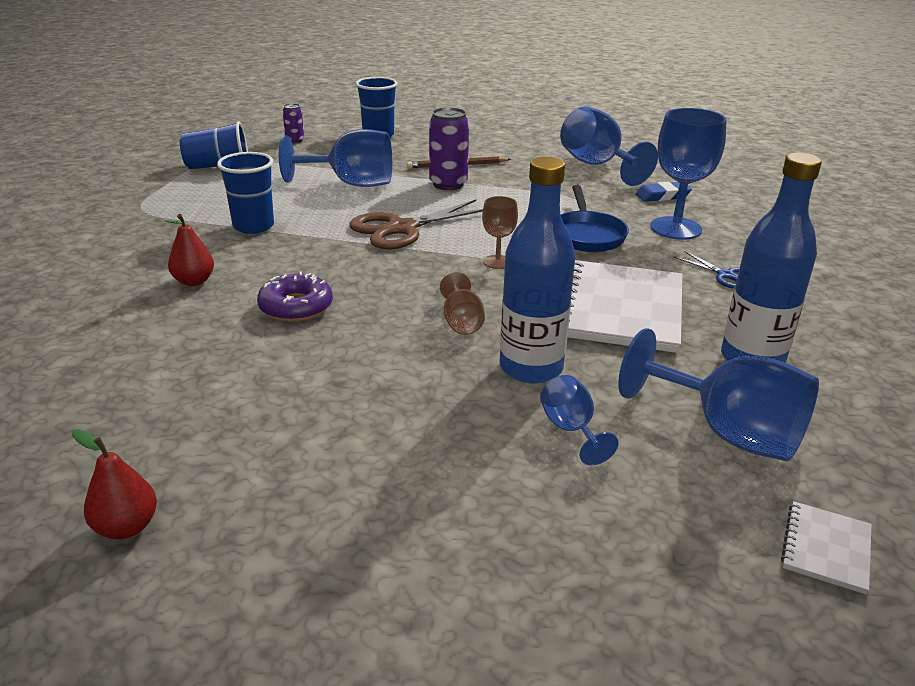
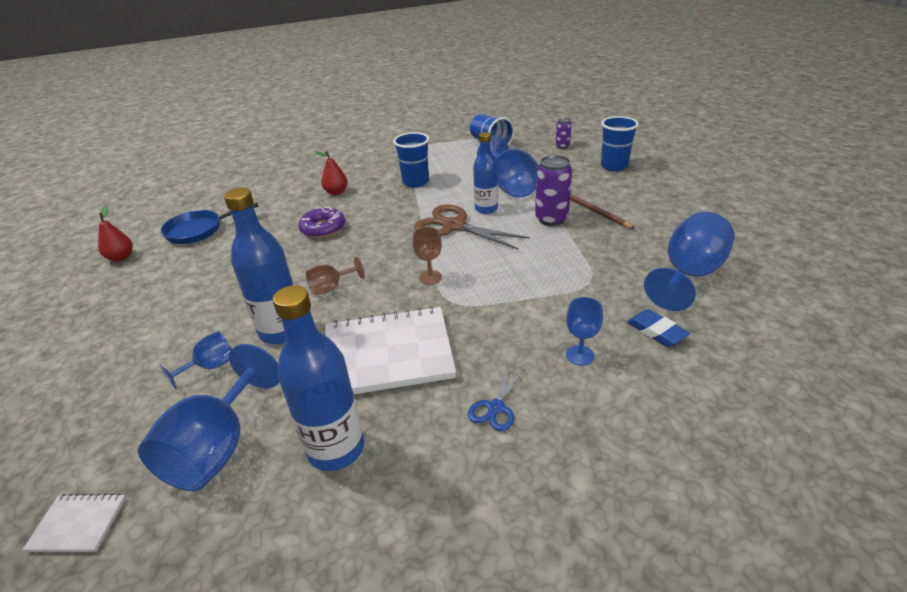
camera: 70 degrees right, 5 degrees up
blue pan [560,185,629,252] -> blue pan moved to [161,202,259,244]
blue goblet [650,108,727,240] -> blue goblet [566,297,603,366], size x0.52
none -> blue bottle [473,132,498,214]

